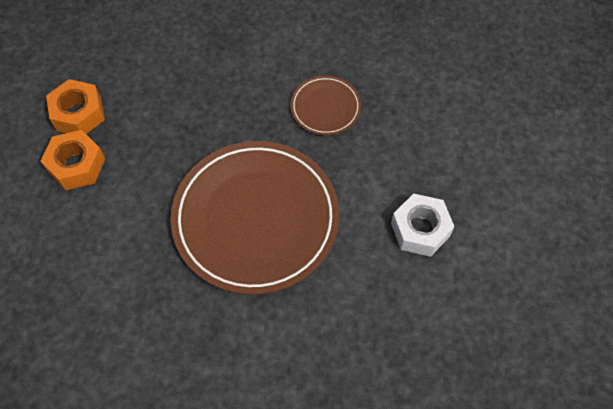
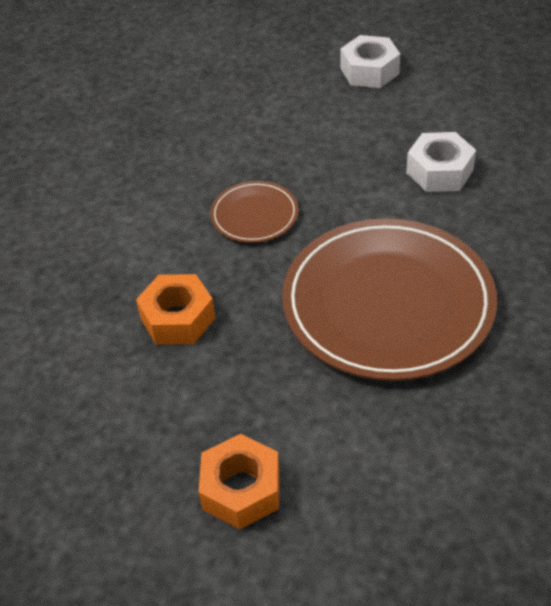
camera: 70 degrees left, 15 degrees down
orange nut [46,79,105,134] -> orange nut moved to [136,274,215,345]
none -> white nut [341,35,400,88]

